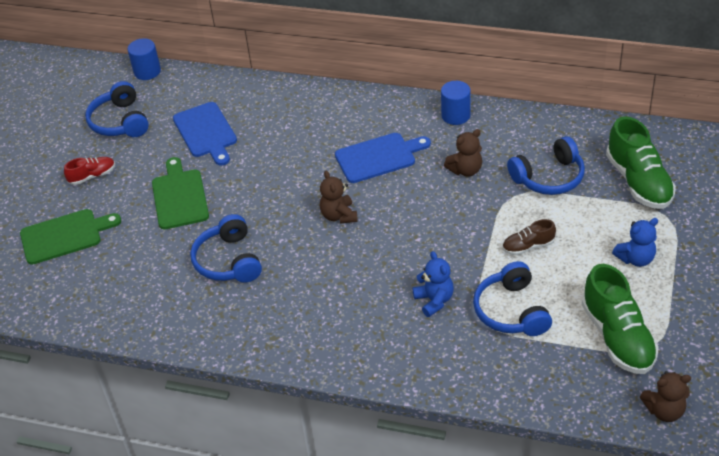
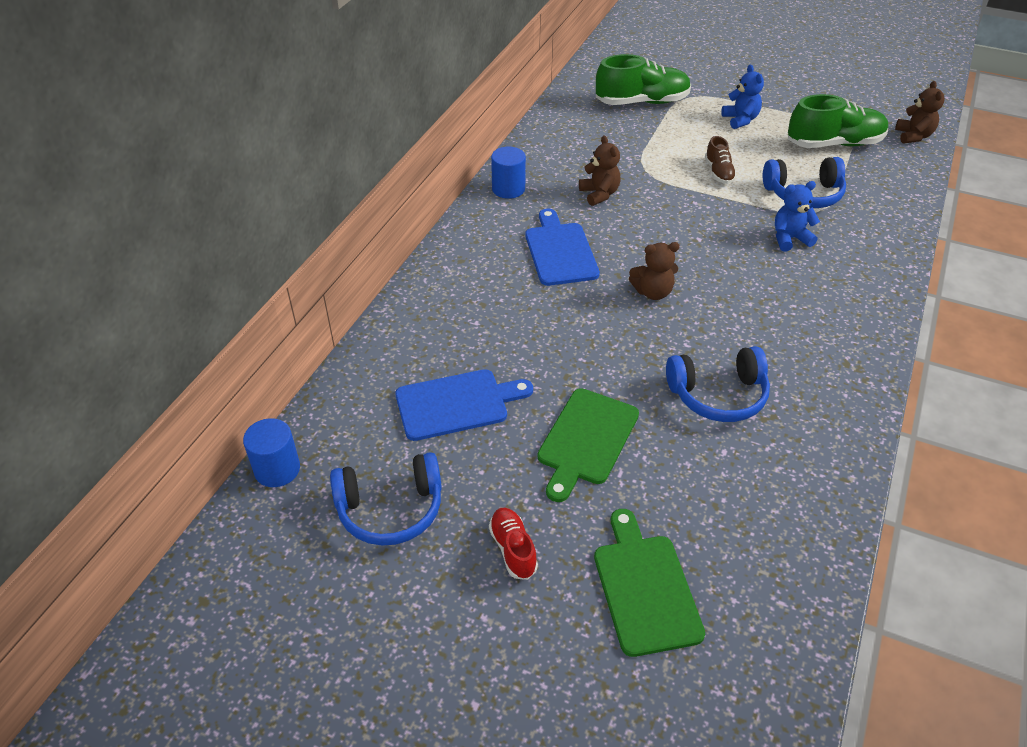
camera: 85 degrees left, 0 degrees up
green cutting board [152,157,209,229] -> green cutting board turned 60 degrees counterclockwise [538,388,639,502]
blue headphones [507,136,585,195] -> none

